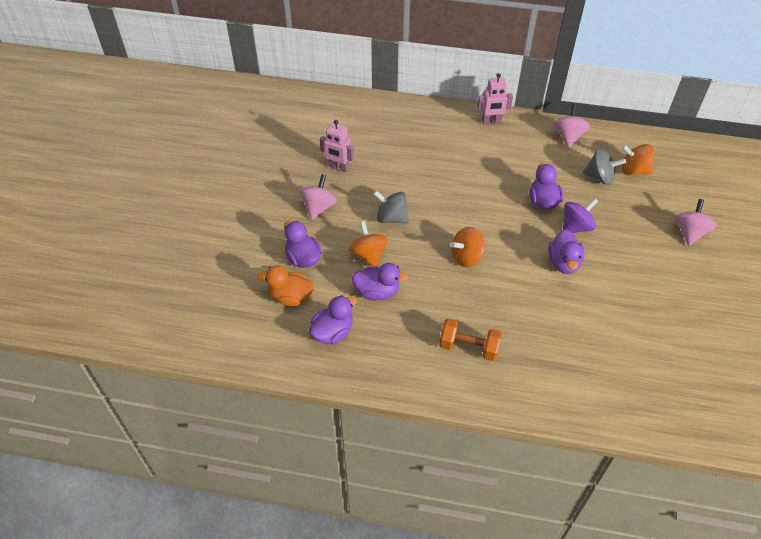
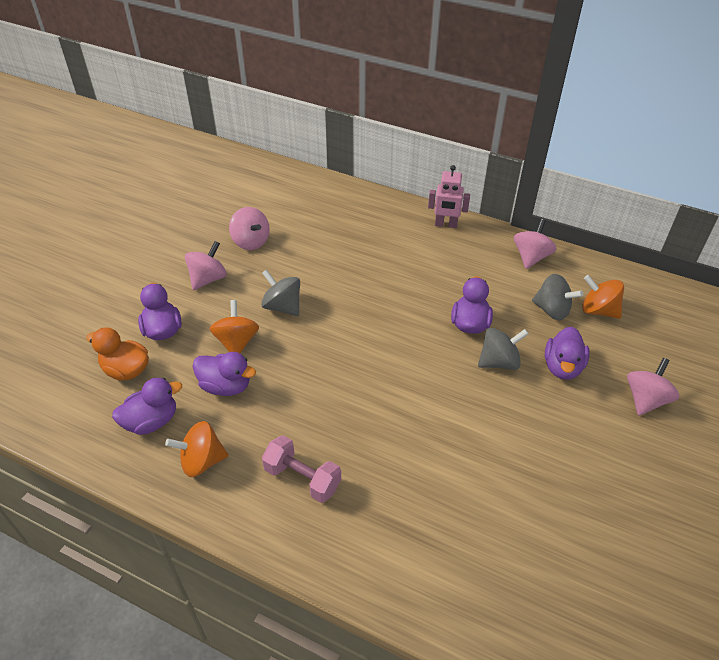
camera: 15 degrees right, 5 degrees down
pink robot [320,120,354,172] -> pink spinning top [229,207,270,250]
orange dumbbell [439,318,502,361] -> pink dumbbell [262,435,341,503]
orange spinning top [451,227,485,267] -> orange spinning top moved to [165,421,229,477]
purple duck [548,230,584,274] -> purple duck moved to [545,327,590,380]
purple spinning top [563,198,598,233] -> grey spinning top [478,328,529,370]

